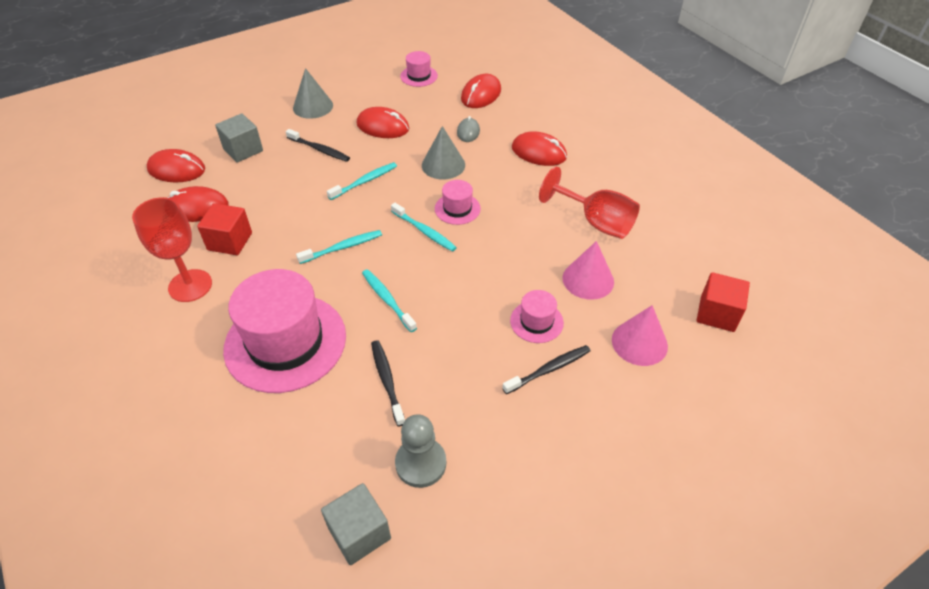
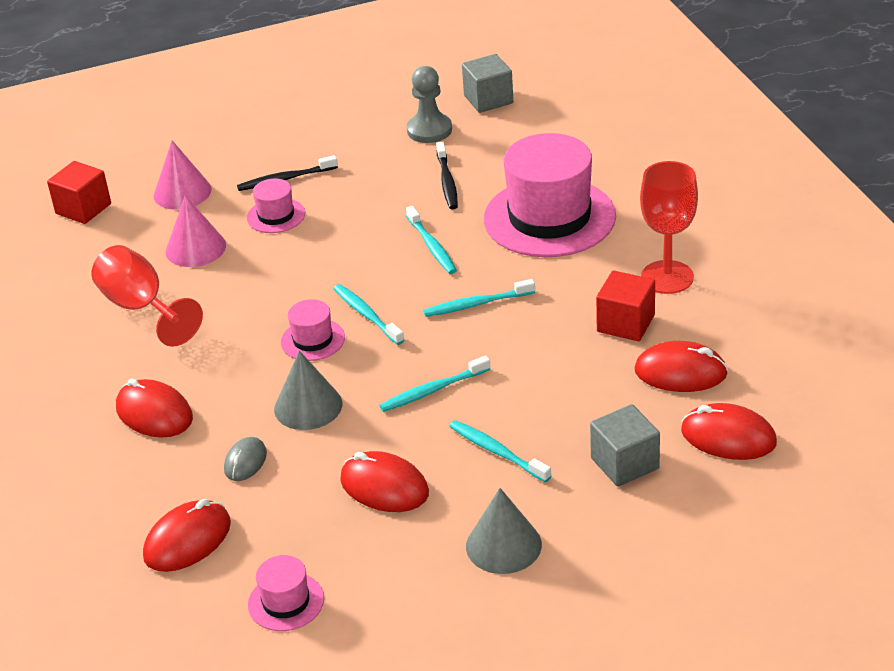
camera: 165 degrees left, 10 degrees down
black toothbrush [286,129,350,162] -> turquoise toothbrush [449,420,551,482]

